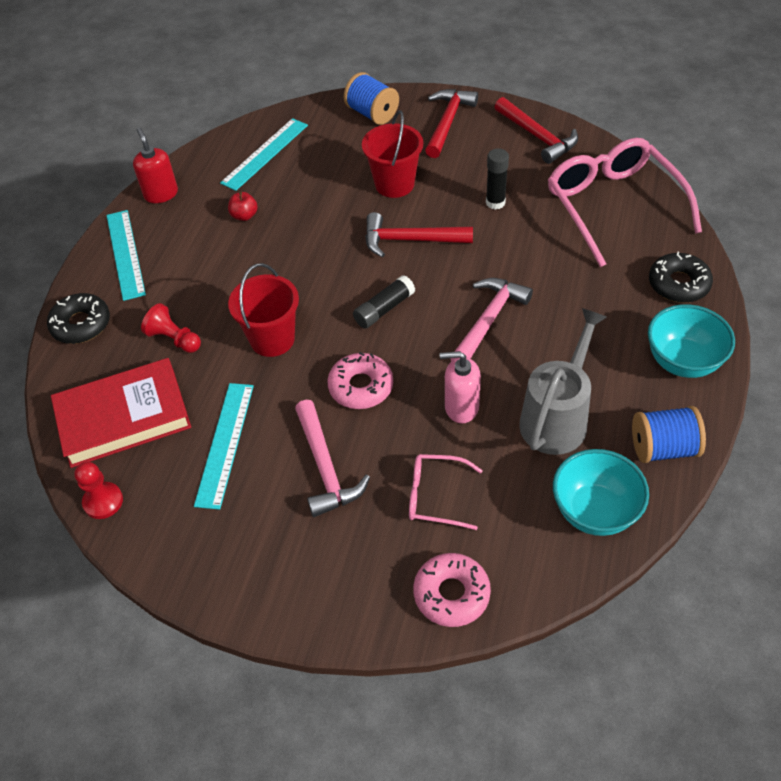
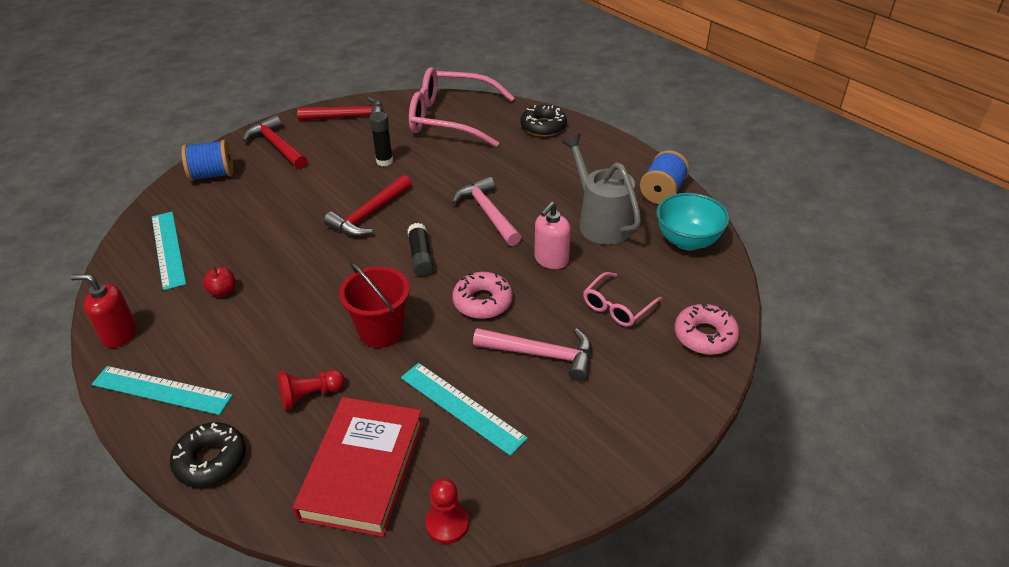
camera: 60 degrees left, 10 degrees down
red bucket [362,110,423,198] -> none
turquoise bowl [648,304,735,378] -> none

